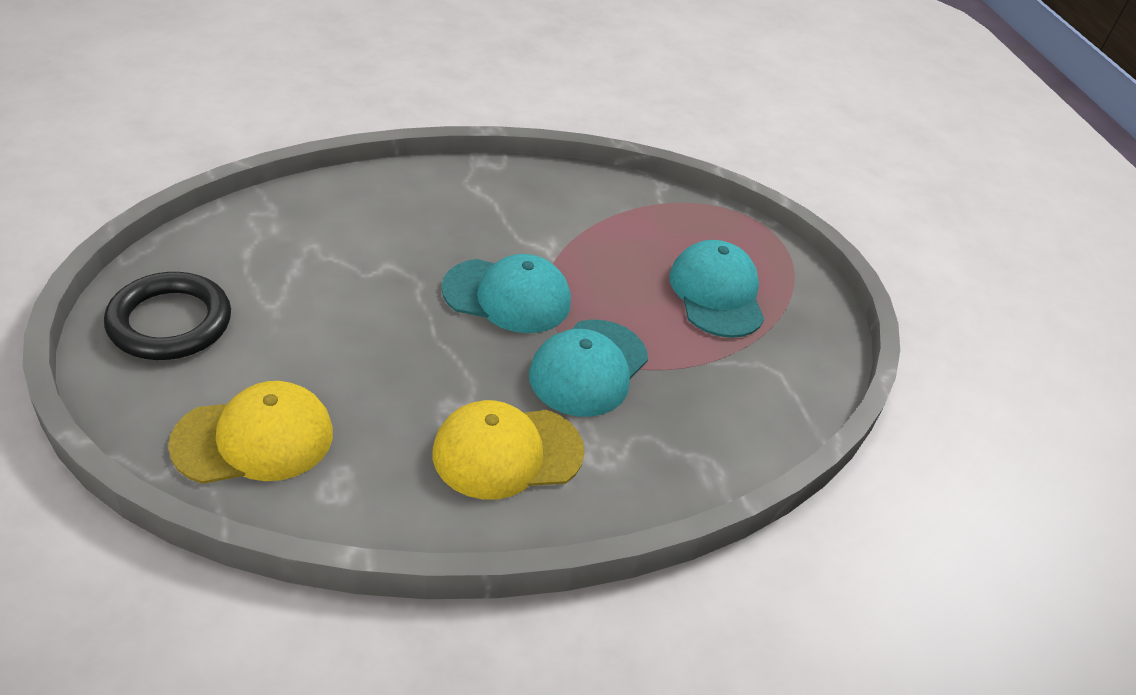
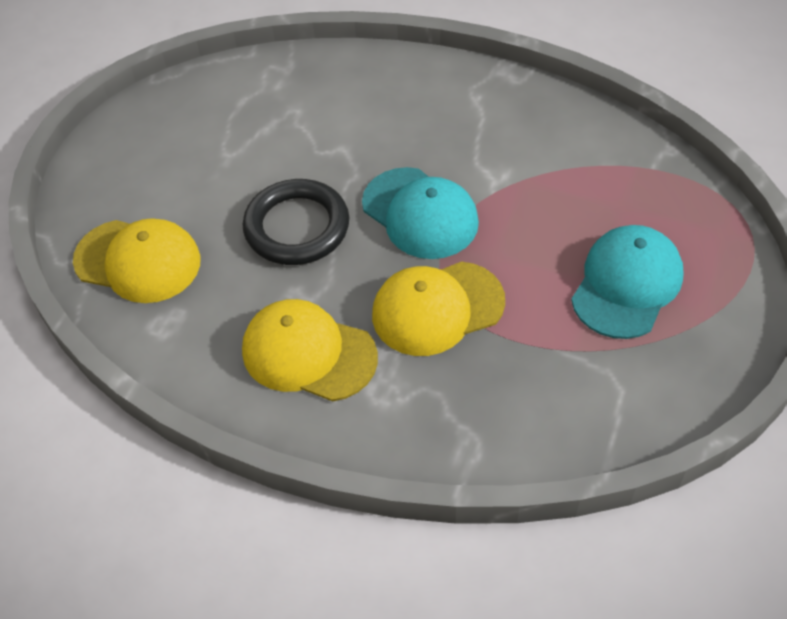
camera: 45 degrees right, 10 degrees up
black ring [104,272,231,360] -> black ring moved to [243,179,349,265]
turquoise cap [529,320,648,417] -> yellow cap [372,262,505,356]

